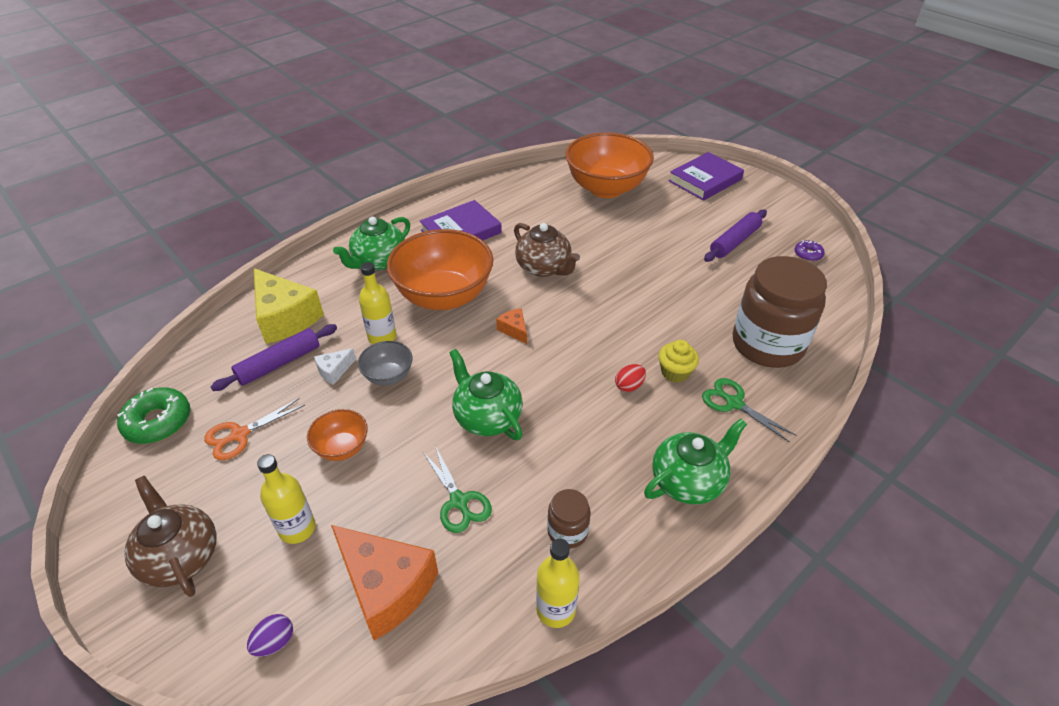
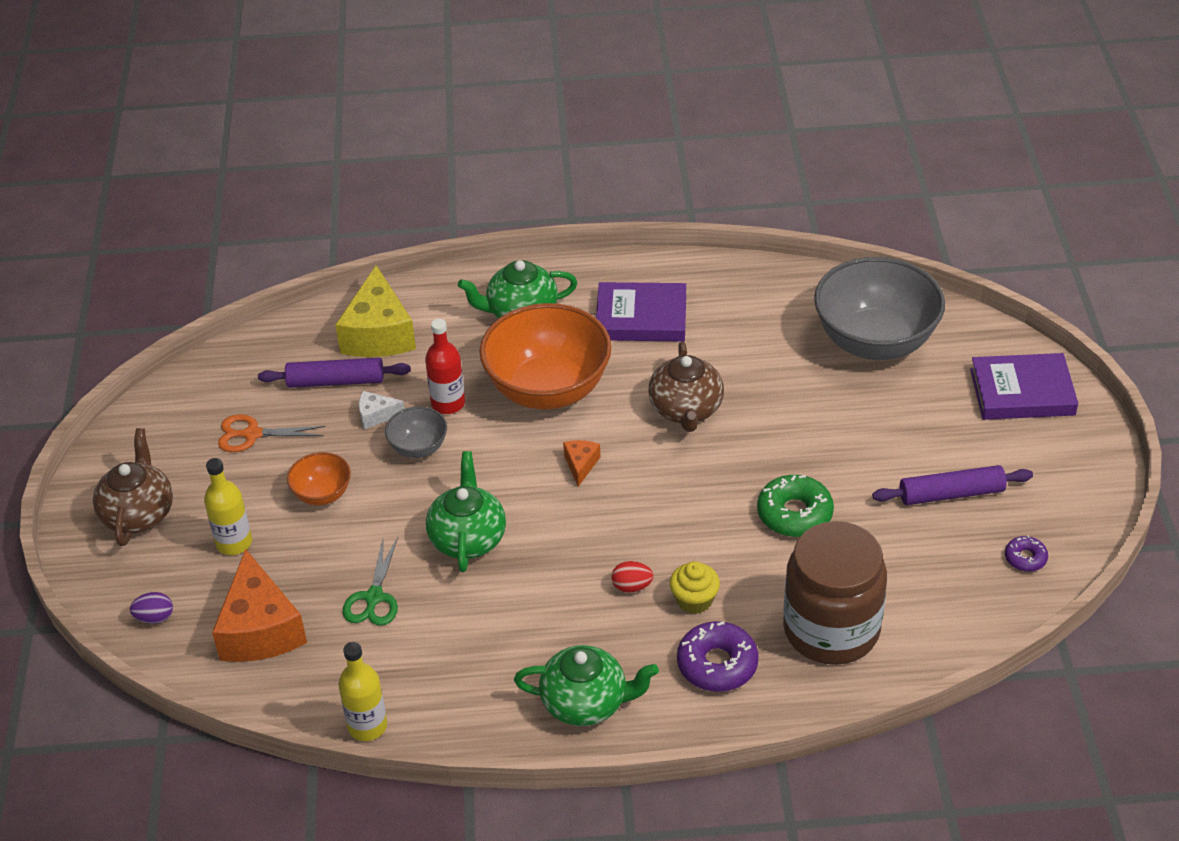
camera: 40 degrees right, 0 degrees up
green donut [117,387,190,444] -> green donut moved to [757,475,834,537]
yellow bottle [359,262,396,344] -> red bottle [425,319,465,414]
brown jar [547,489,591,549] -> none
orange bowl [565,132,654,198] -> grey bowl [814,257,945,360]
green scissors [702,378,796,443] -> purple donut [677,621,758,692]

